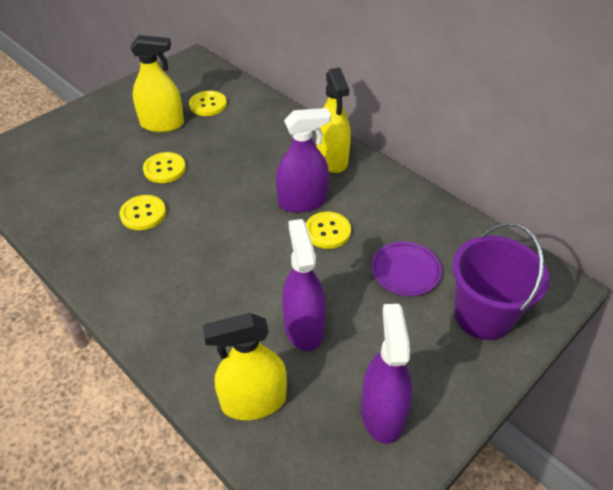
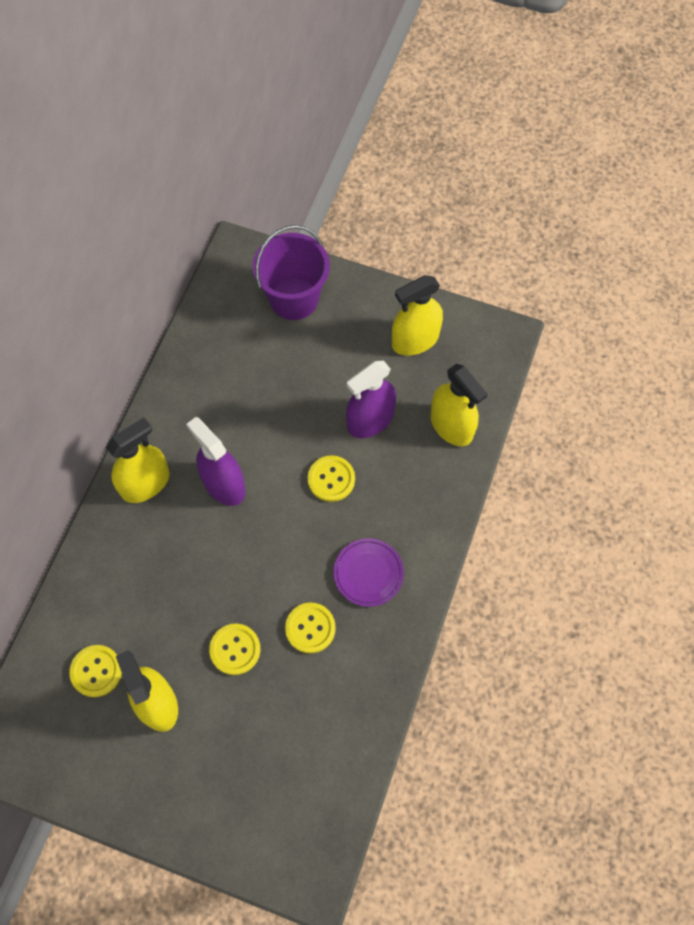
camera: 115 degrees left, 20 degrees up
yellow button [306,212,351,249] -> yellow button moved to [308,455,355,502]
purple spray bottle [361,304,412,444] -> yellow spray bottle [392,275,443,356]
purple plate [372,242,442,296] -> purple plate moved to [334,538,404,607]

